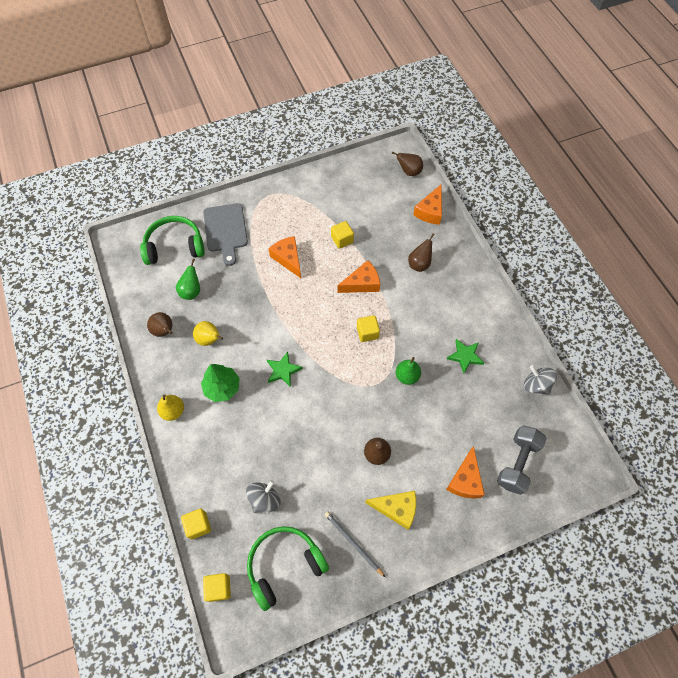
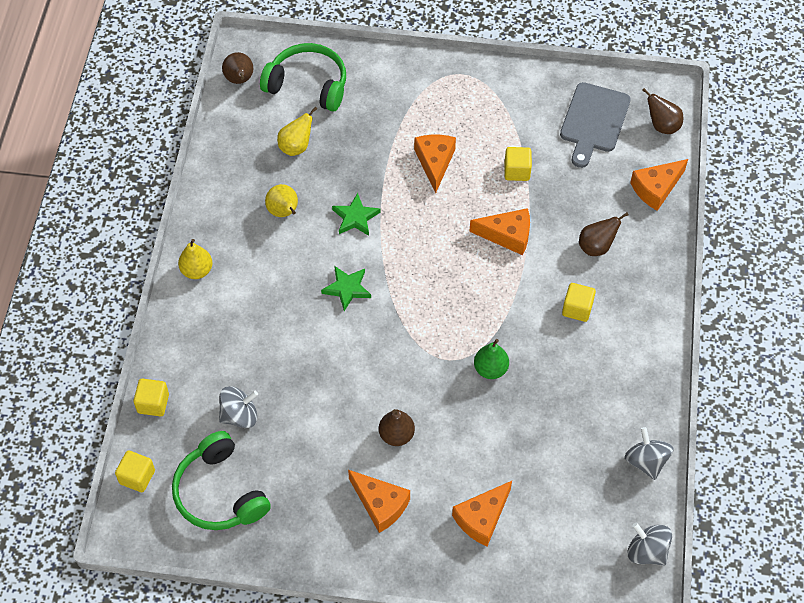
camera: 30 degrees right, 5 degrees down
brown pear [147,312,173,337] -> brown pear moved to [222,52,253,84]
green pear [176,259,200,300] -> yellow pear [277,107,317,156]
green tree [201,364,240,402] -> none
grey cutting board [203,203,248,266] -> grey cutting board moved to [560,82,631,168]
green headphones [247,526,329,611] -> green headphones turned 120 degrees counterclockwise [172,431,271,530]
grey pencil [325,511,386,578] -> none
yellow cube [357,315,380,342] -> yellow cube moved to [562,283,596,322]
yellow cheese [365,491,416,530] -> orange cheese [348,470,410,533]
green star [447,339,484,374] -> green star moved to [332,193,380,236]
grey dumbbell [497,425,547,495] -> none
none -> grey spinning top [628,522,672,565]

